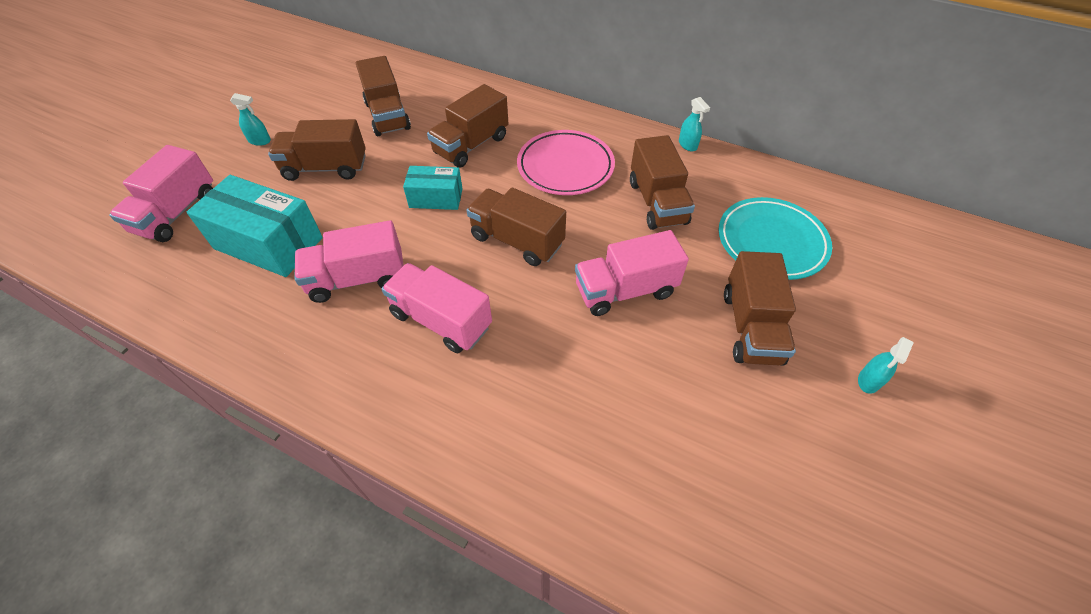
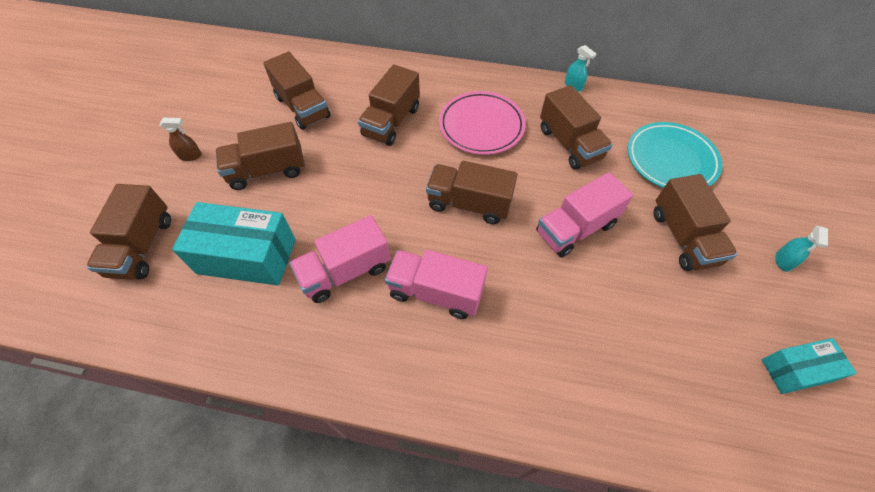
camera: 15 degrees left, 5 degrees up
pink truck [109,145,213,242] -> brown truck [86,184,171,280]
turquoise spray bottle [230,93,271,146] -> brown spray bottle [160,118,202,161]
turquoise box [403,166,463,210] -> turquoise box moved to [761,338,857,394]

